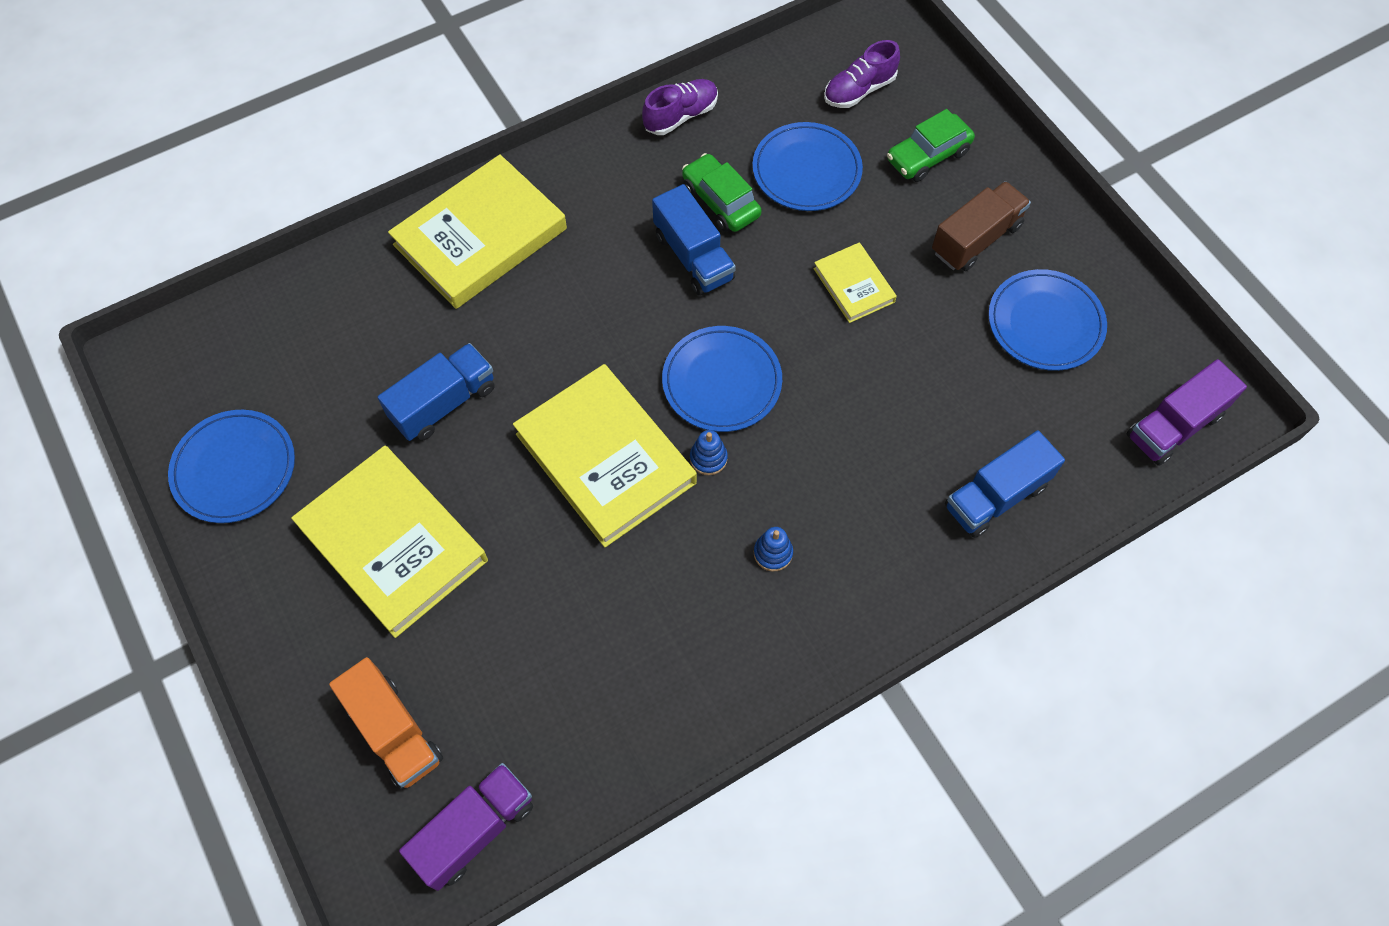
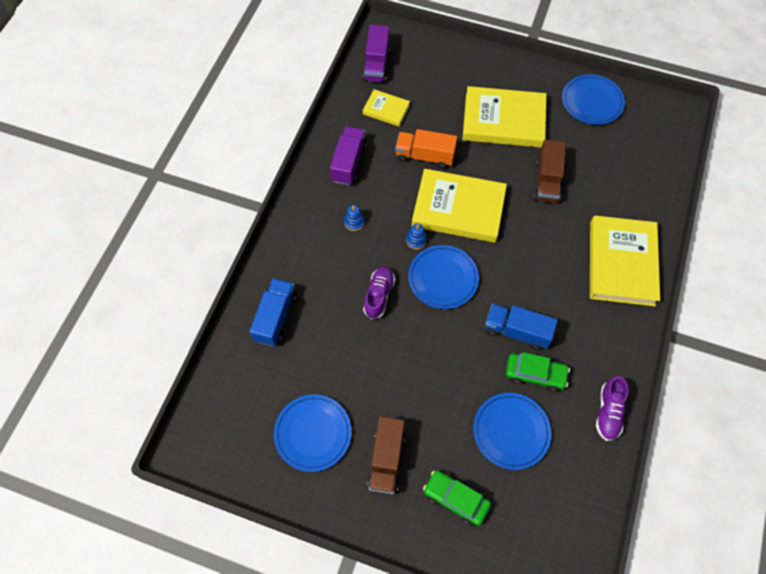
camera: 140 degrees right, 0 degrees up
orange truck [329,657,443,789] -> orange truck moved to [395,129,457,169]
blue truck [378,343,495,441] -> brown truck [534,140,566,204]
yellow book [813,242,897,323] -> yellow book moved to [363,89,410,126]
purple shoe [824,40,900,108] -> purple shoe moved to [363,266,395,319]
green car [887,109,975,182] -> green car turned 75 degrees counterclockwise [423,470,491,526]
purple truck [1127,359,1247,466] -> purple truck moved to [330,127,367,185]

